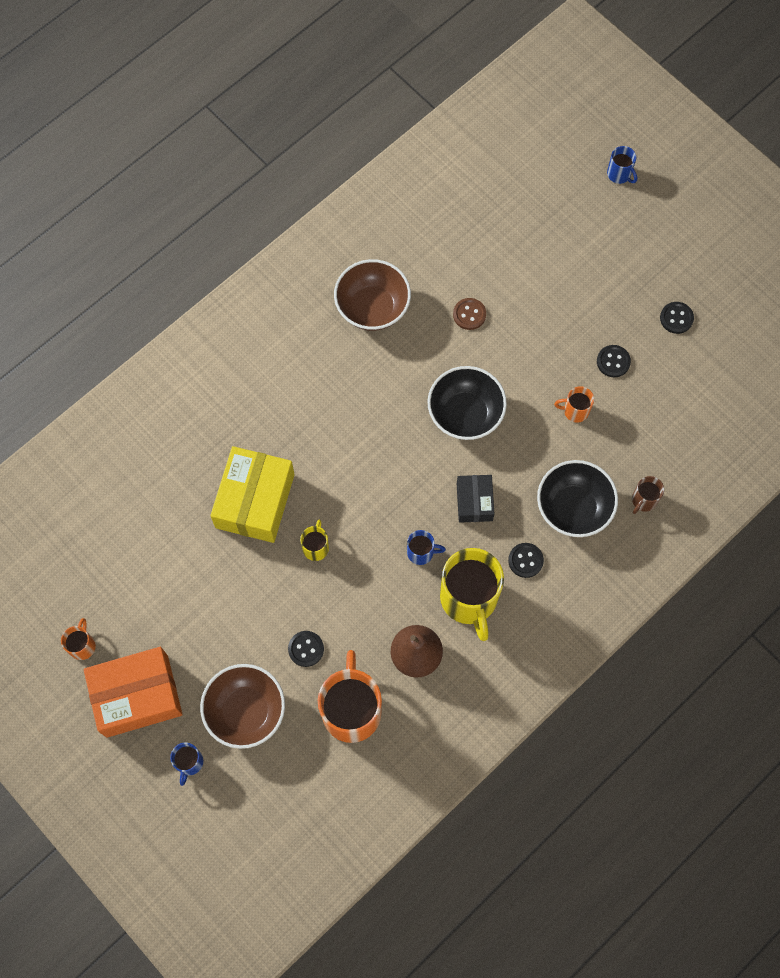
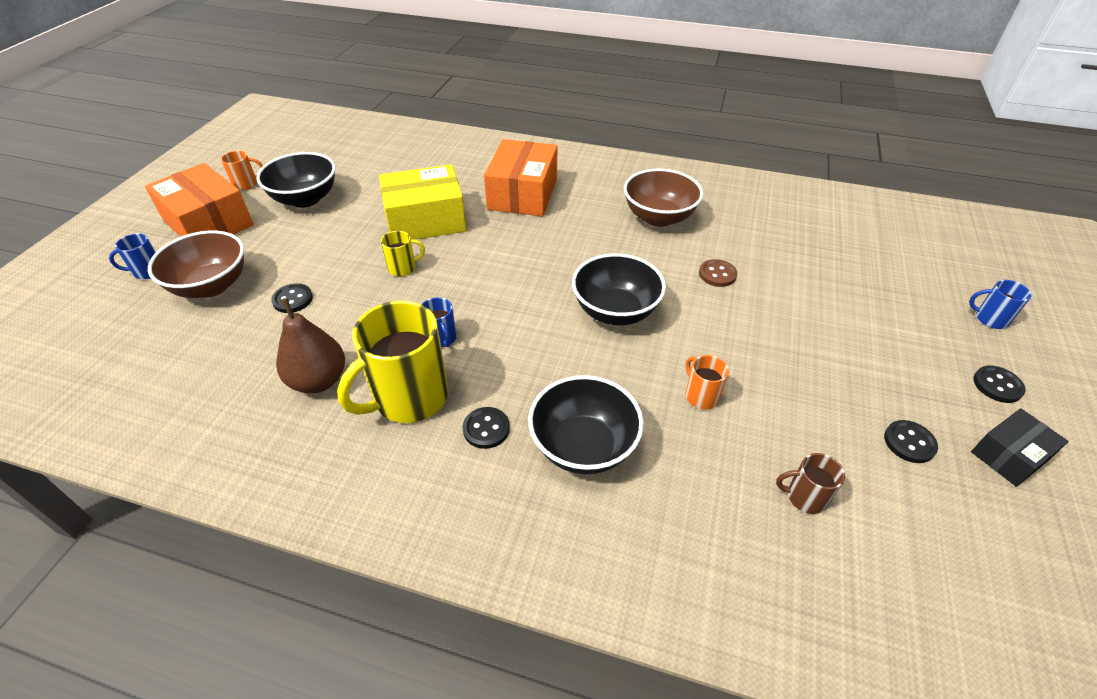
camera: 60 degrees right, 25 degrees down
orange mug [318,650,382,743] -> none
black box [457,475,494,523] -> black box moved to [971,408,1069,487]
black button [597,345,631,377] -> black button moved to [973,366,1026,403]
blue mug [607,146,637,184] -> blue mug turned 90 degrees clockwise [969,280,1032,329]
brown mug [632,476,664,514] -> brown mug moved to [776,453,845,514]
none -> black bowl [256,152,336,208]
none -> orange box [484,139,557,216]

